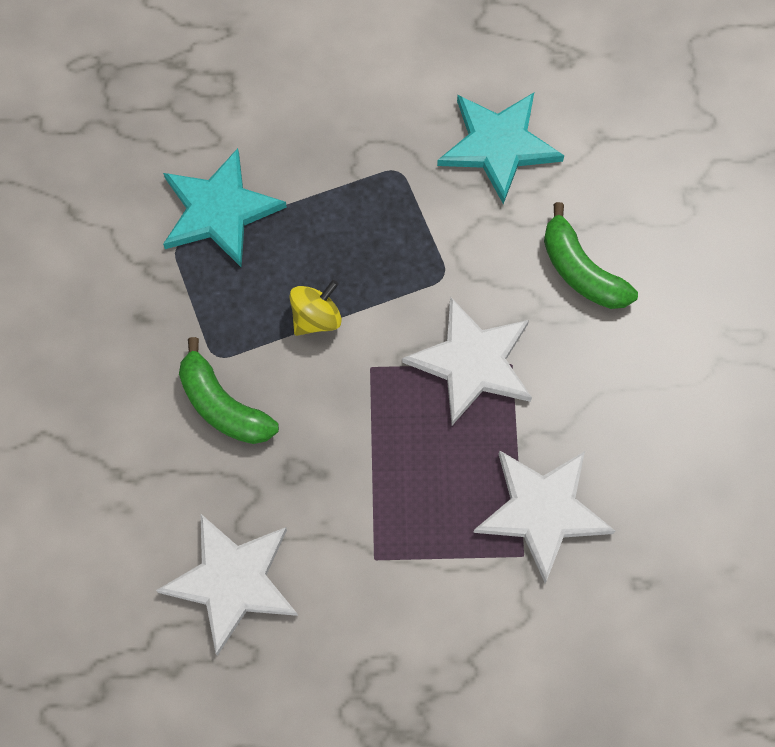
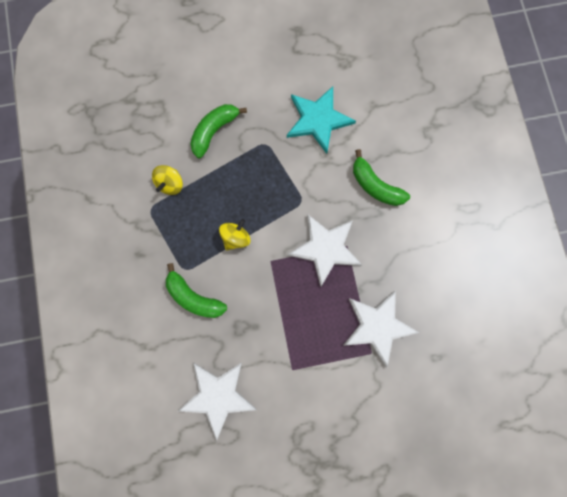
camera: 10 degrees left, 10 degrees up
turquoise star [163,148,287,268] -> yellow spinning top [152,165,183,195]
none -> green banana [190,104,247,158]

